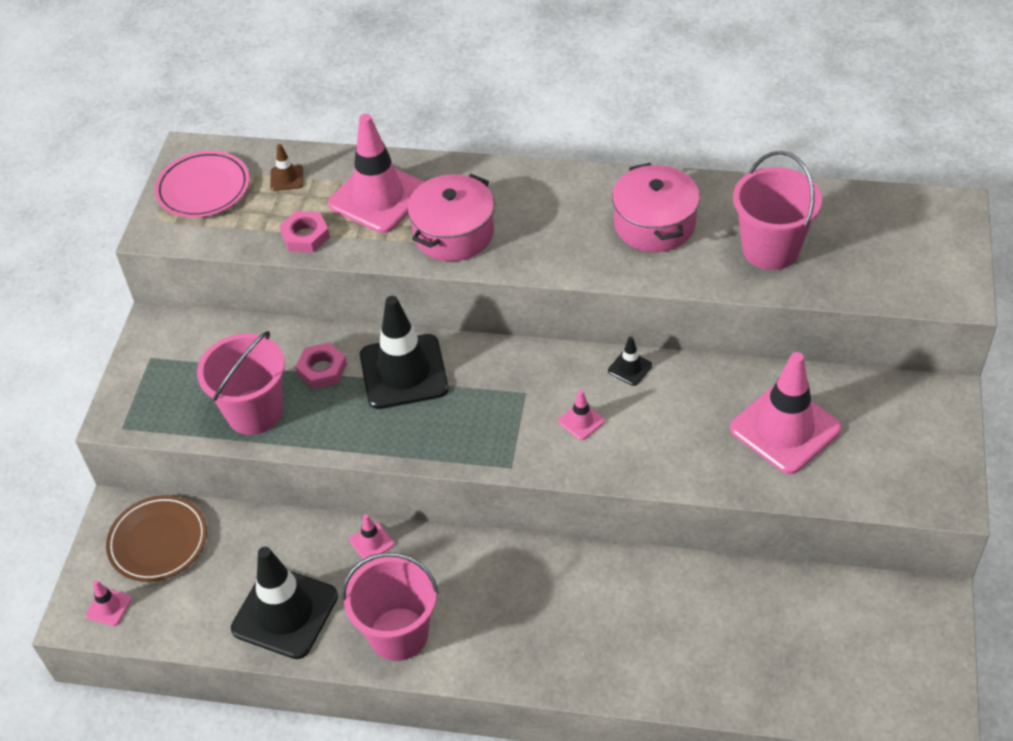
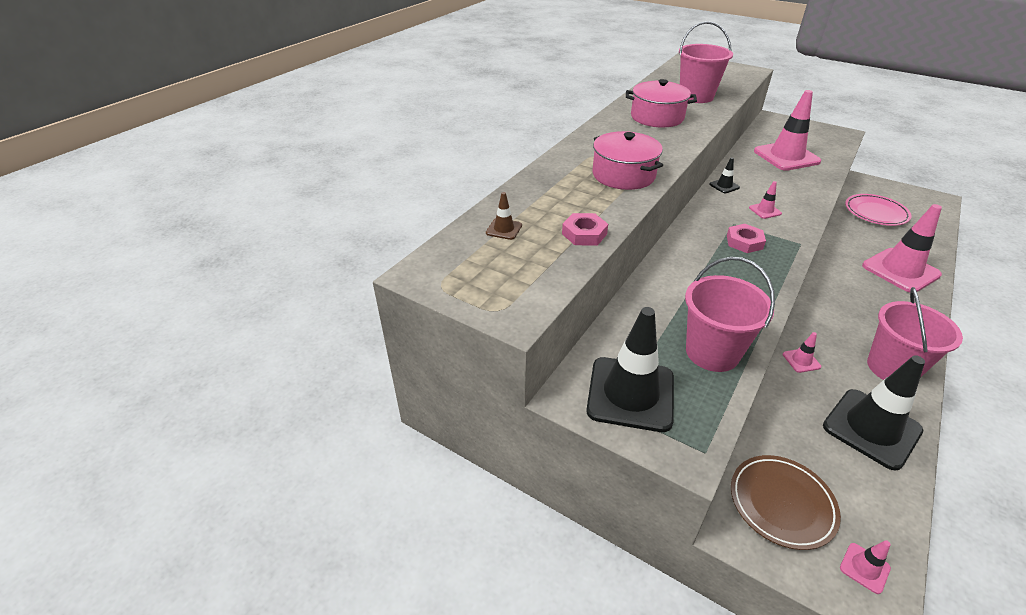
camera: 70 degrees left, 10 degrees down
pink plate [155,151,249,218] -> pink plate moved to [845,194,911,226]
pink nut [295,343,347,389] -> pink nut moved to [727,224,766,253]
pink traffic cone [328,114,424,233] -> pink traffic cone moved to [862,204,942,292]
black traffic cone [360,296,449,409] -> black traffic cone moved to [586,307,674,432]

